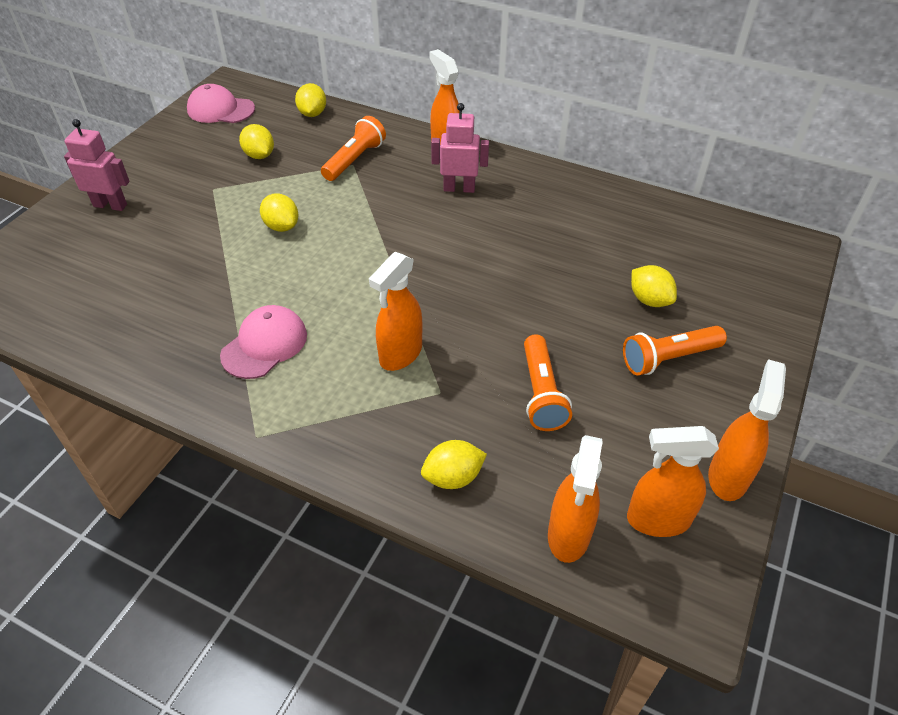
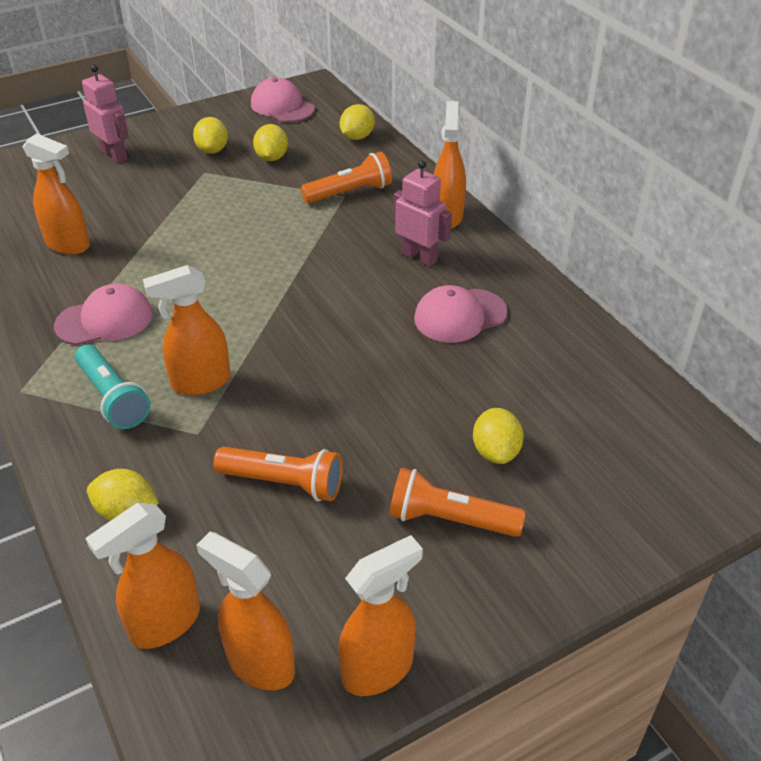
camera: 35 degrees right, 5 degrees down
yellow lemon [260,194,299,232] -> yellow lemon moved to [193,117,228,154]
orange flashlight [524,334,572,431] -> orange flashlight turned 105 degrees counterclockwise [213,447,343,501]
none -> orange spray bottle [23,133,90,255]
none -> turquoise flashlight [75,344,151,429]
none -> pink cap [414,285,508,343]

